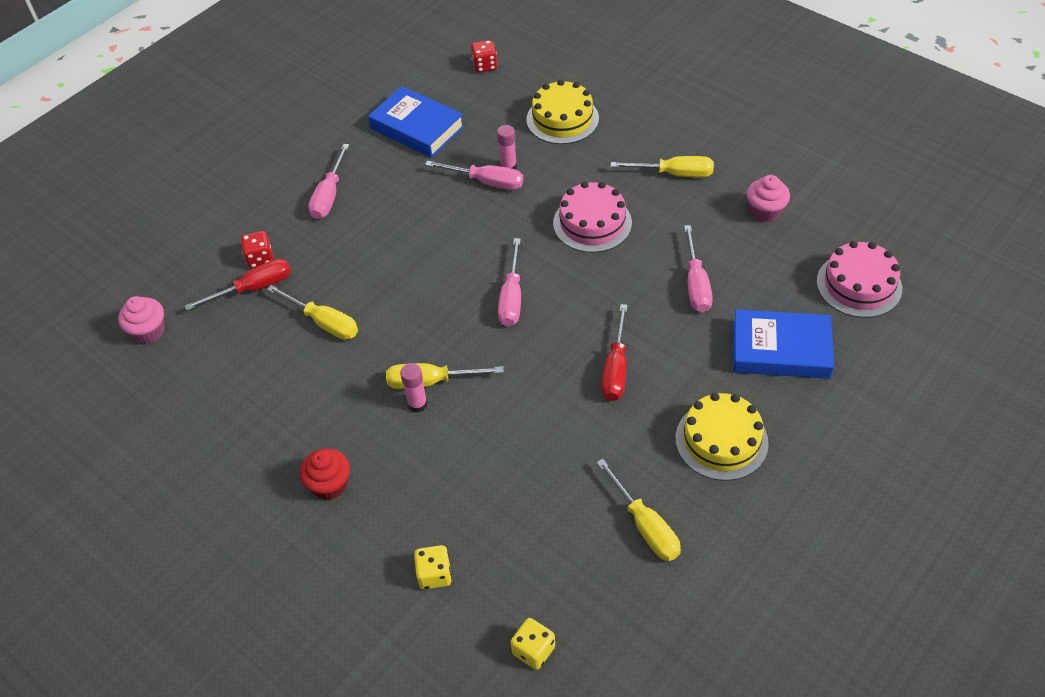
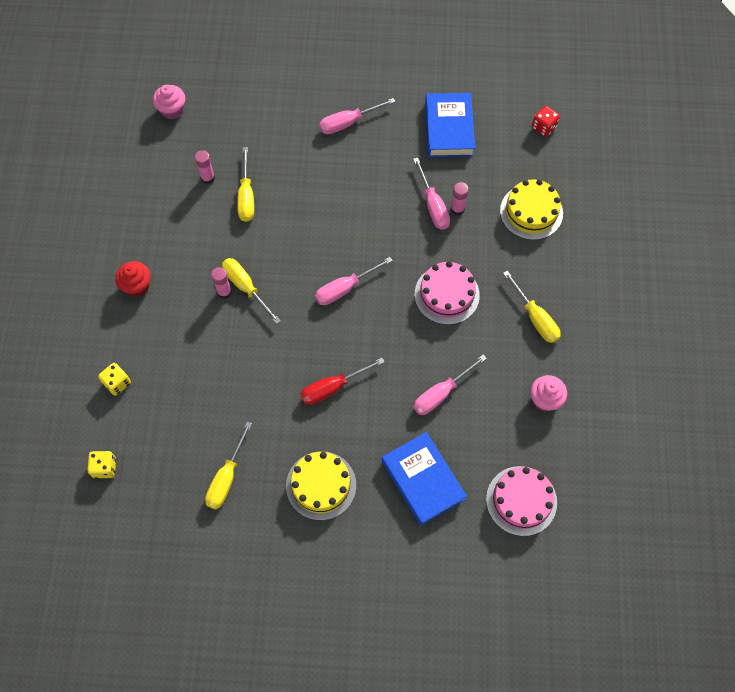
camera: 50 degrees right, 15 degrees up
red screwdriver [185,259,291,311] -> none
red dice [241,231,274,268] -> none
none -> pink glue stick [195,150,215,184]

